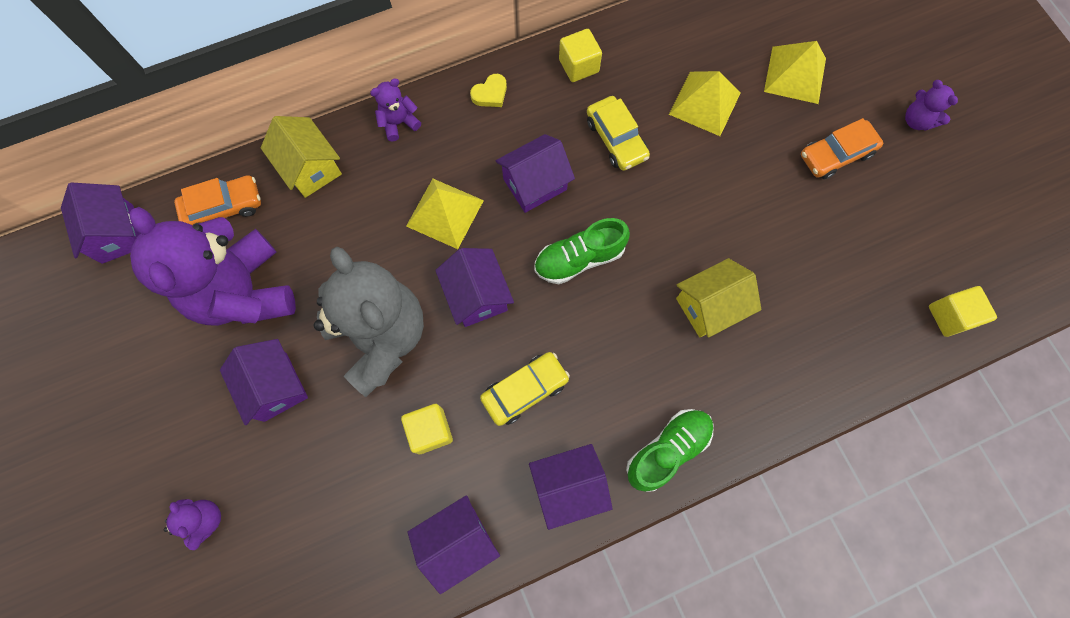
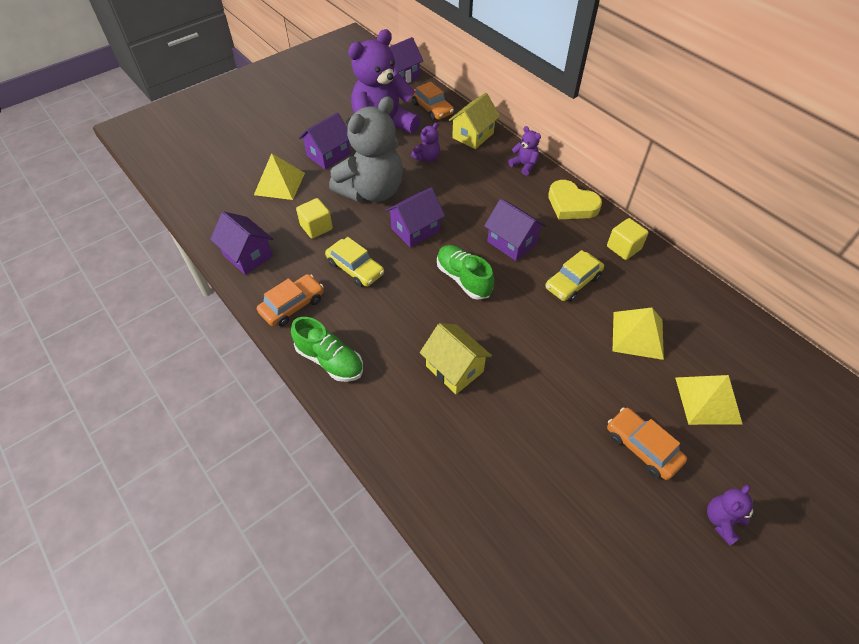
camera: 75 degrees right, 20 degrees down
purple teddy bear [164,499,221,550] -> purple teddy bear moved to [411,123,440,162]
yellow pyramid [406,179,484,249] -> yellow pyramid moved to [254,153,305,200]
yellow heart [470,74,507,107] -> yellow heart [548,180,602,219], size x1.82
purple house [529,444,613,530] -> orange car [257,274,324,327]
yellow cube [929,286,997,337] -> none

